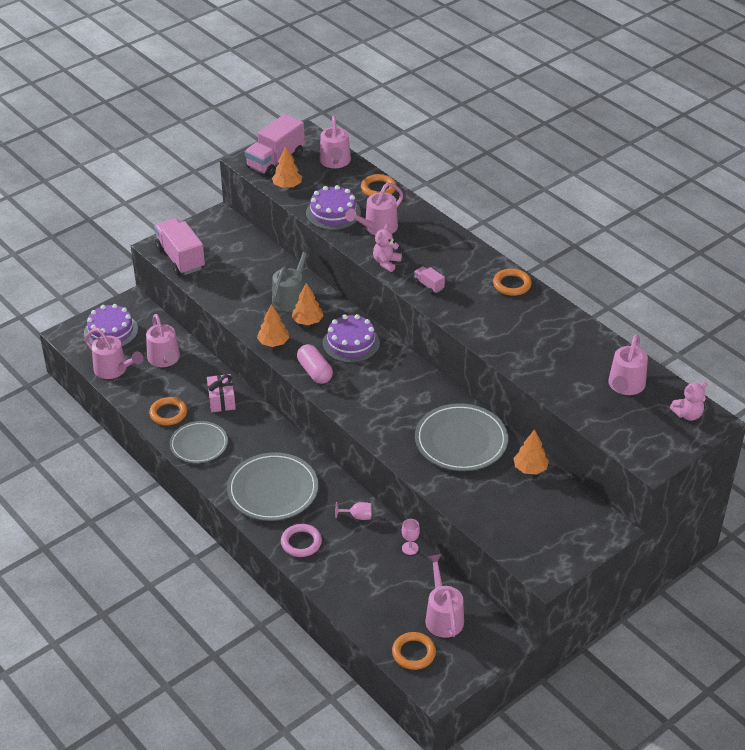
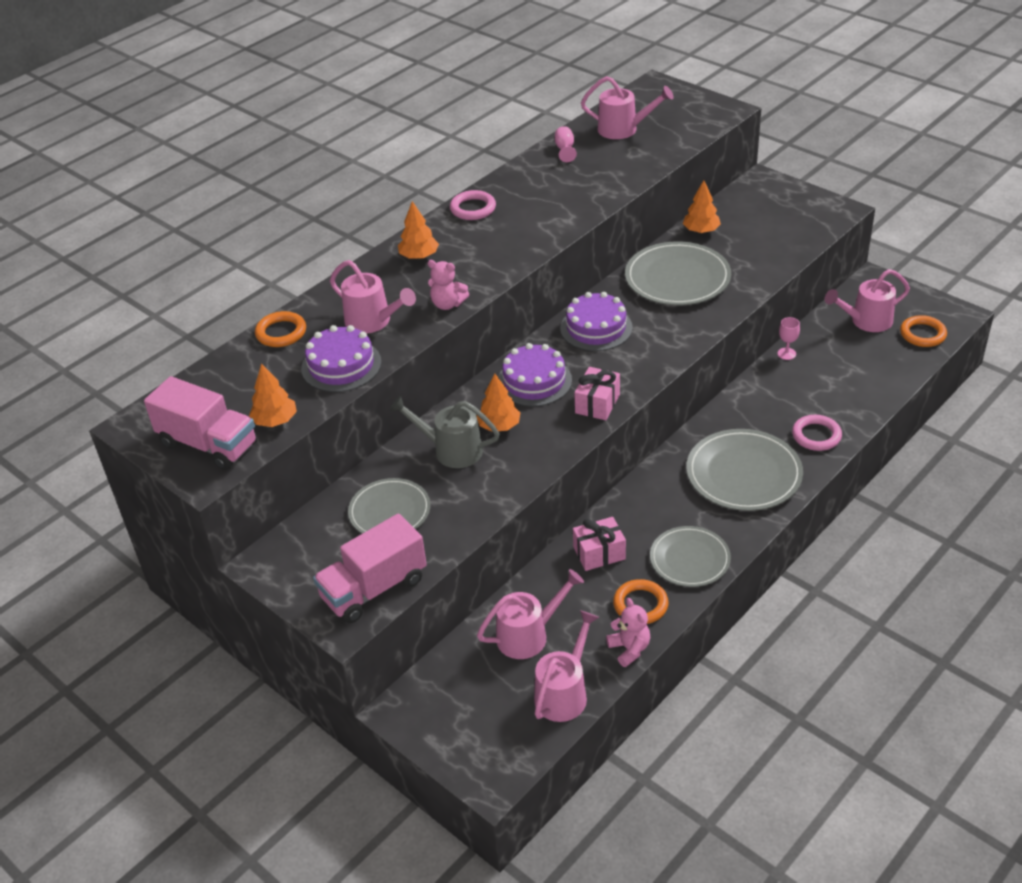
camera: 95 degrees left, 0 degrees up
purple cake [84,304,138,347] -> purple cake moved to [560,292,633,351]
orange tree [257,304,290,347] -> orange tree moved to [398,201,439,259]
pink capsule [297,344,333,384] -> pink gift [574,367,620,420]
pink watering can [319,116,351,168] -> none
pink goblet [335,502,372,520] -> pink goblet moved to [555,126,577,162]
pink truck [414,266,445,294] -> none
orange ring [493,268,532,296] -> pink ring [450,190,496,220]
pink teddy bear [670,382,707,421] -> pink teddy bear moved to [606,598,650,667]
none -> grey plate [348,478,430,534]

